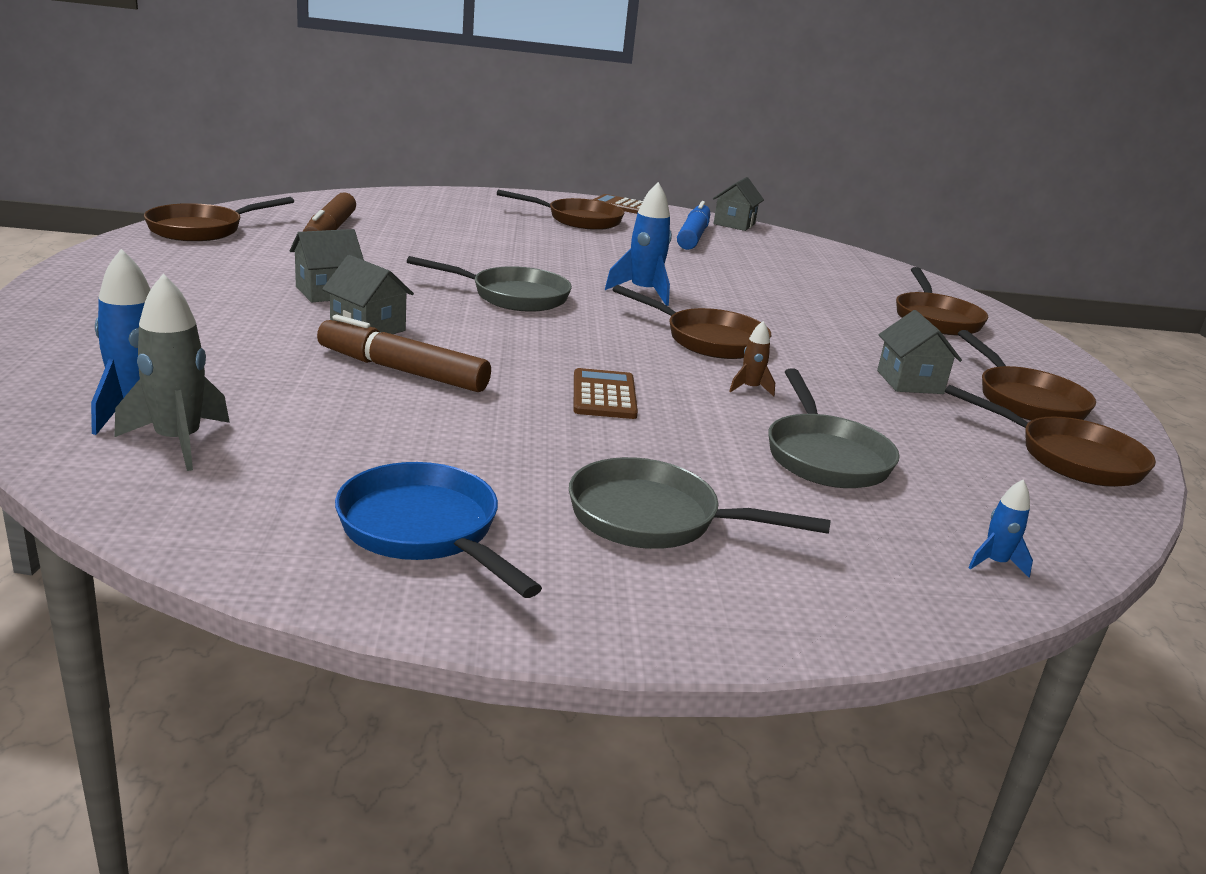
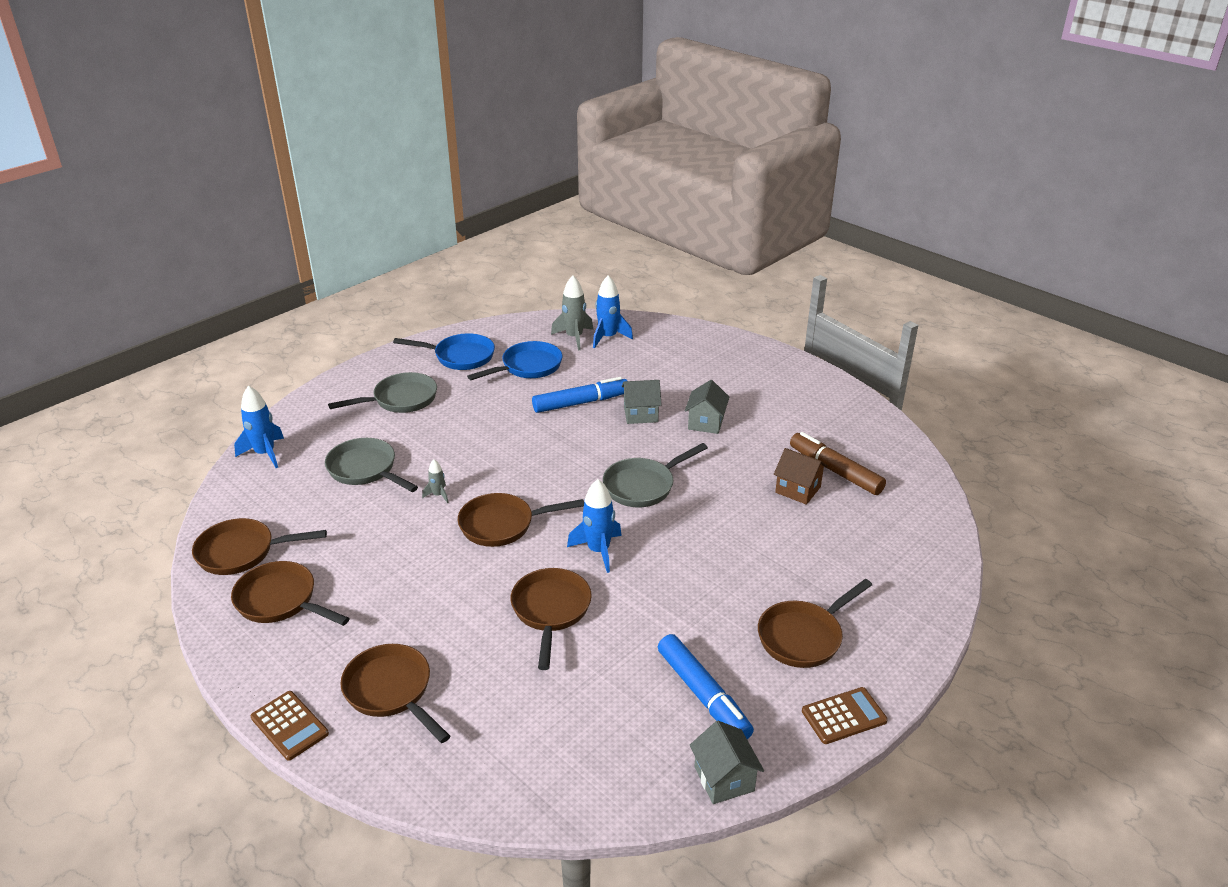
camera: 140 degrees right, 10 degrees up
brown pan [144,197,294,241] -> brown pan moved to [510,568,592,670]
brown marker [317,315,491,392] -> blue marker [532,377,627,413]
brown calculator [574,368,638,419] -> brown calculator moved to [251,691,329,761]
brown rocket [729,321,775,397] -> grey rocket [422,460,449,503]
grey house [877,310,962,394] -> none
blue rocket [968,479,1033,577] -> blue rocket [234,385,284,468], size x1.89
none -> blue pan [467,341,562,380]
none -> brown house [774,448,828,505]

